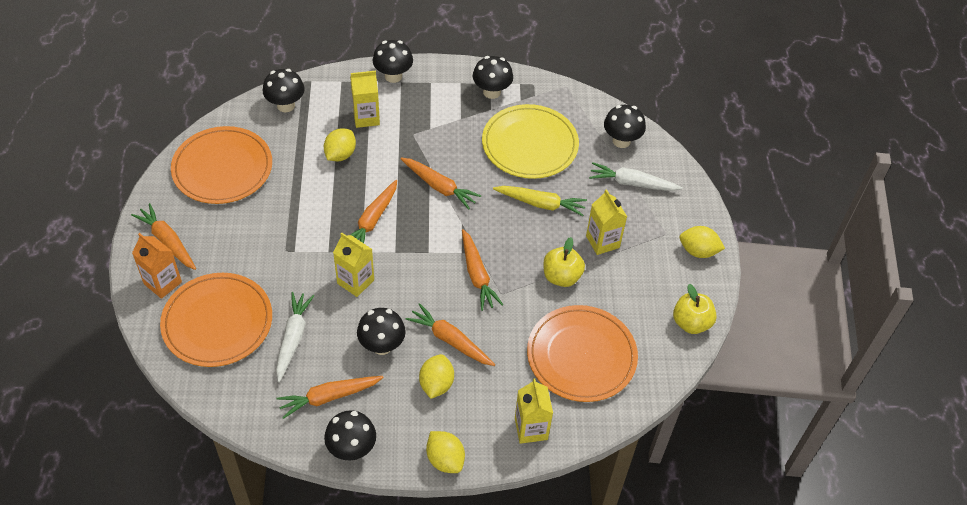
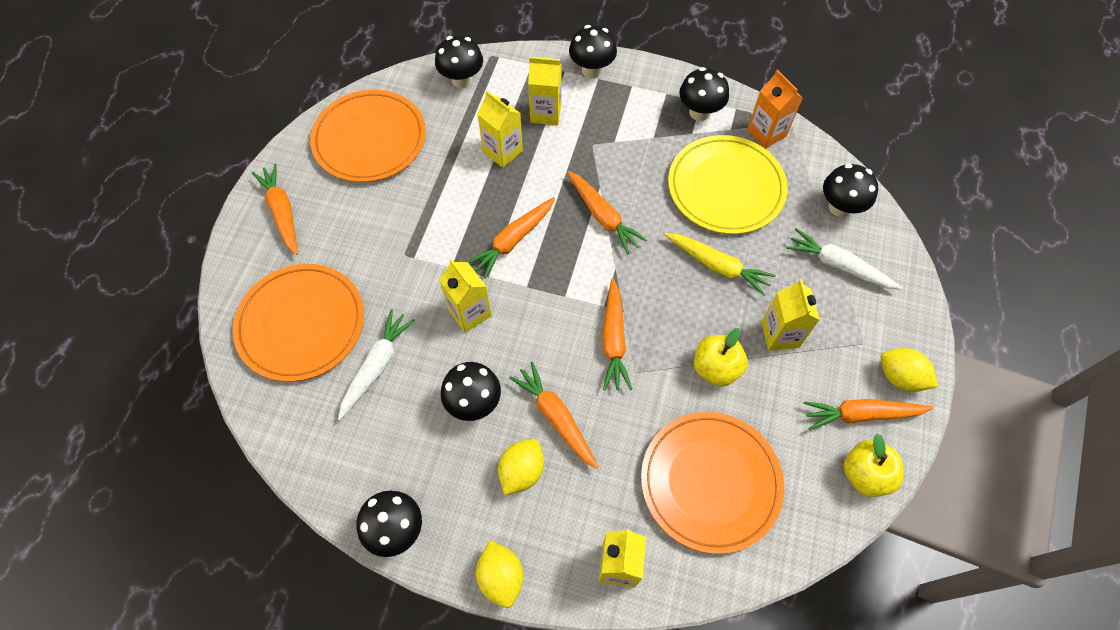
camera: 20 degrees right, 10 degrees up
orange carton [132,233,182,299] -> orange carton moved to [747,70,802,149]
orange carrot [276,376,384,419] -> orange carrot moved to [804,399,933,430]
yellow lemon [324,128,356,161] -> yellow carton [477,91,523,168]

